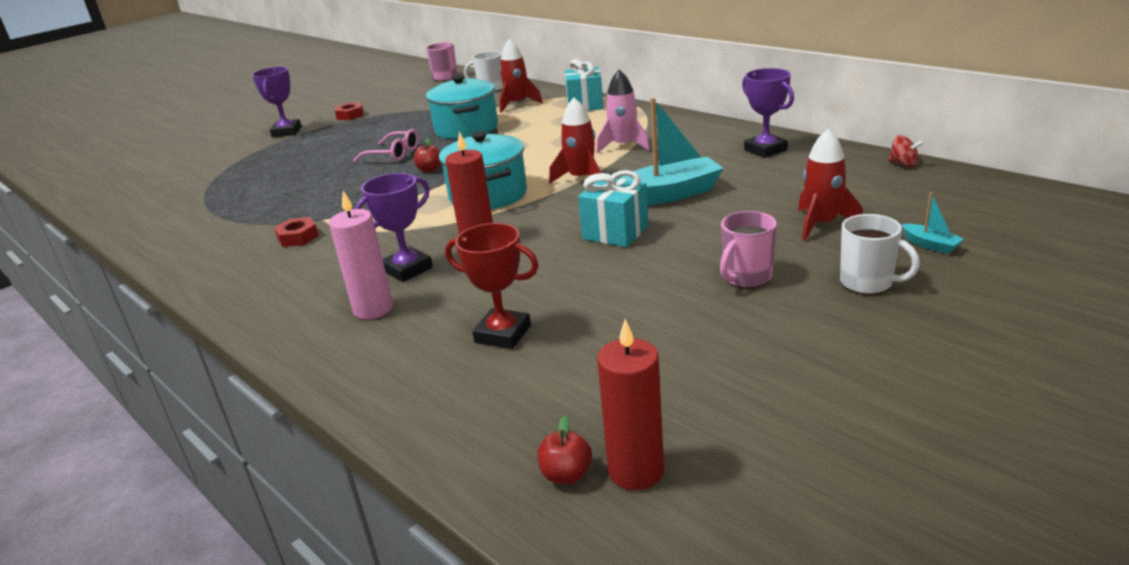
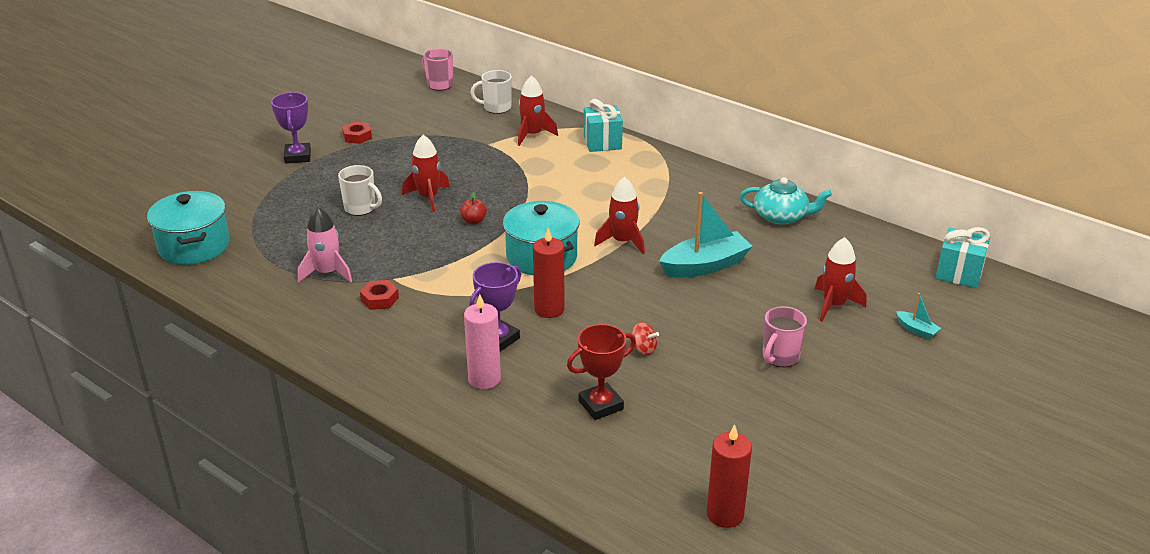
camera: 10 degrees left, 5 degrees up
pink glasses [353,129,419,162] -> red rocket [402,135,450,212]
turquoise pot [426,75,498,139] -> turquoise pot moved to [147,191,229,265]
red trophy [445,223,539,349] -> red trophy turned 45 degrees counterclockwise [567,324,636,420]
red apple [537,416,592,484] -> none
turquoise gift [578,170,649,247] -> turquoise gift moved to [936,227,990,288]
pink rocket [596,70,650,153] -> pink rocket moved to [298,207,352,283]
purple trophy [742,68,794,158] -> turquoise teapot [740,177,832,225]
white mug [840,214,920,295] -> white mug moved to [338,165,382,216]
red spinning top [888,135,924,167] -> red spinning top moved to [630,322,659,355]

